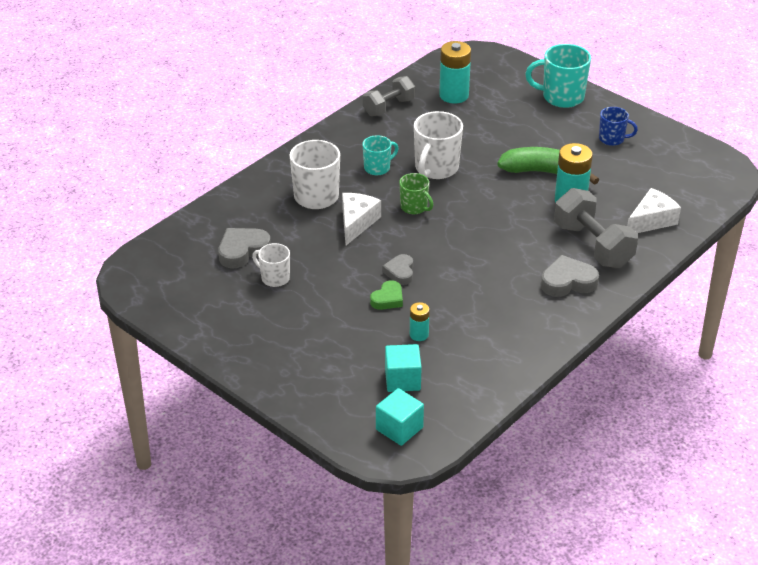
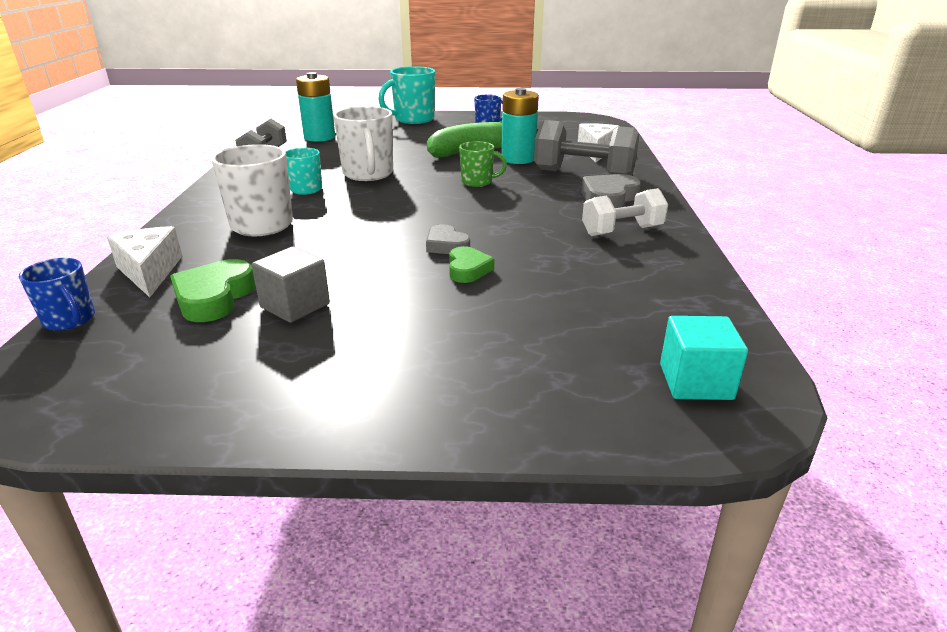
camera: 40 degrees left, 10 degrees down
grey heart [218,228,271,268] -> green heart [170,259,256,322]
white mug [252,243,290,287] -> grey cube [252,247,330,323]
white cheese [342,193,381,245] -> white cheese moved to [107,226,182,297]
turquoise cube [385,344,422,392] -> none
green mug [399,173,433,214] -> green mug moved to [459,141,507,187]
turquoise battery [410,302,430,341] -> none
none -> blue mug [19,258,95,331]
none -> white dumbbell [582,188,668,236]

